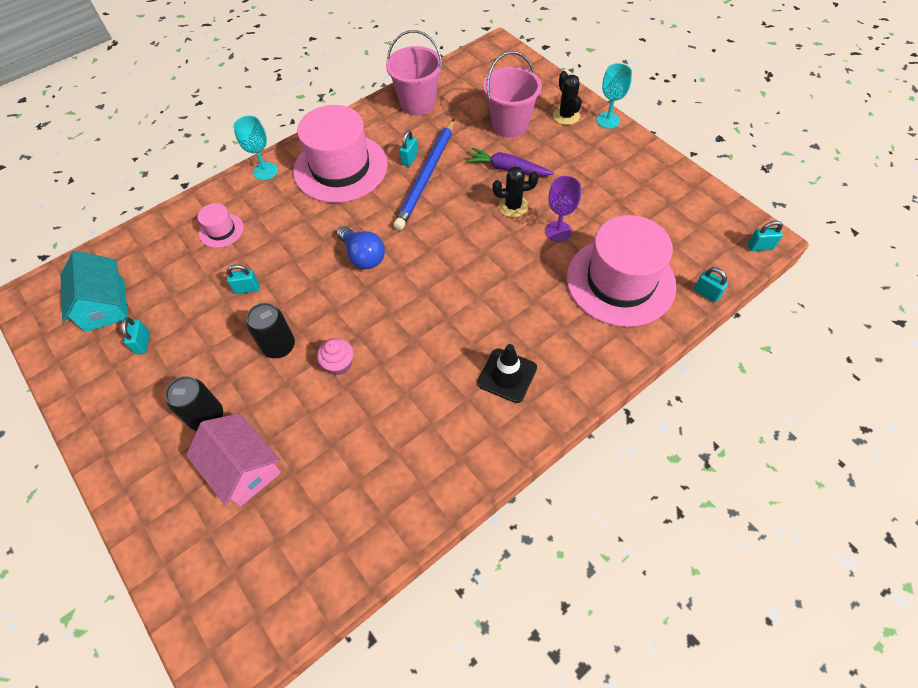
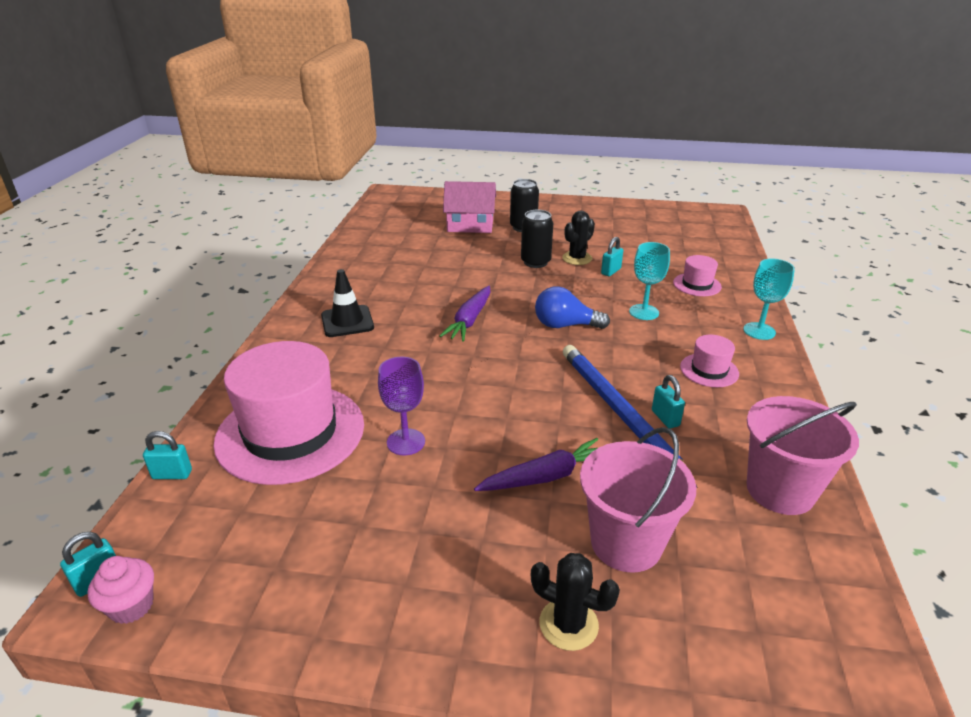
camera: 135 degrees right, 25 degrees down
turquoise house [60,251,128,332] -> none
turquoise padlock [121,317,150,354] -> none
pink hat [293,105,388,203] -> pink hat [680,335,739,387], size x0.44
pink cupcake [317,338,354,375] -> pink cupcake moved to [88,556,154,624]
black cactus [492,166,538,217] -> black cactus moved to [562,210,595,265]
turquoise goblet [596,63,632,129] -> turquoise goblet moved to [629,242,670,320]
none -> purple carrot [439,286,490,342]

